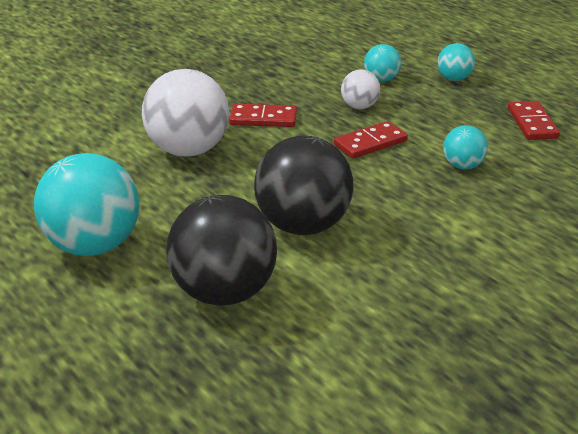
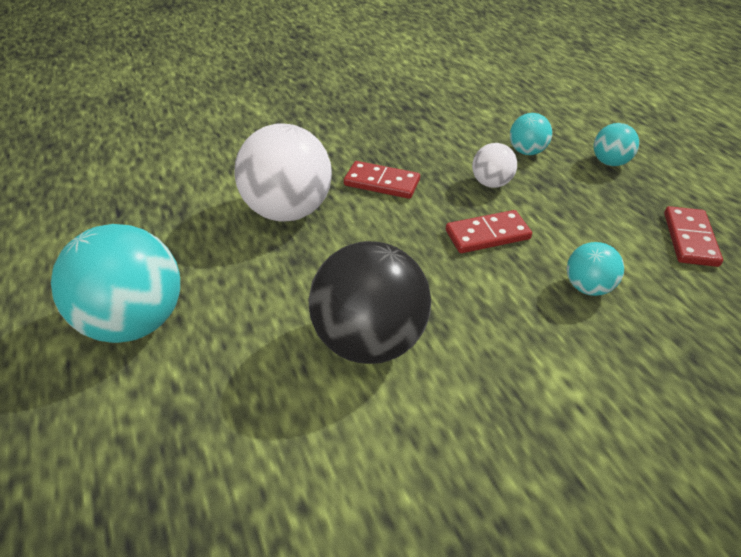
camera: 15 degrees right, 10 degrees up
black ball [166,195,277,306] -> none

